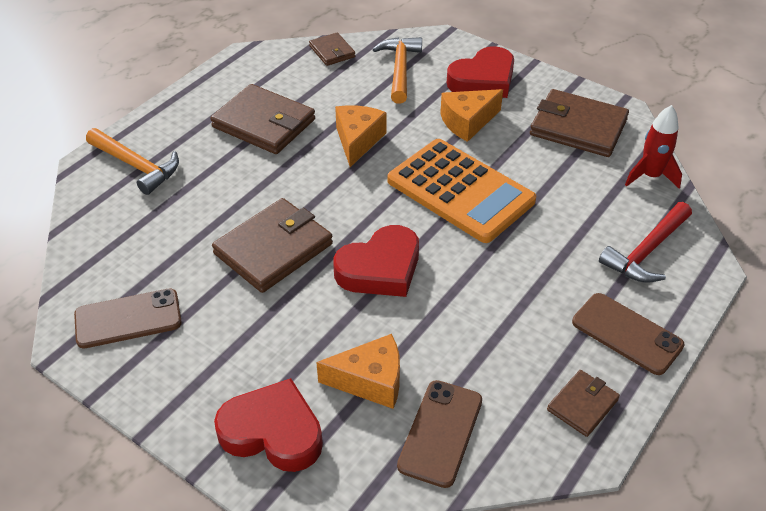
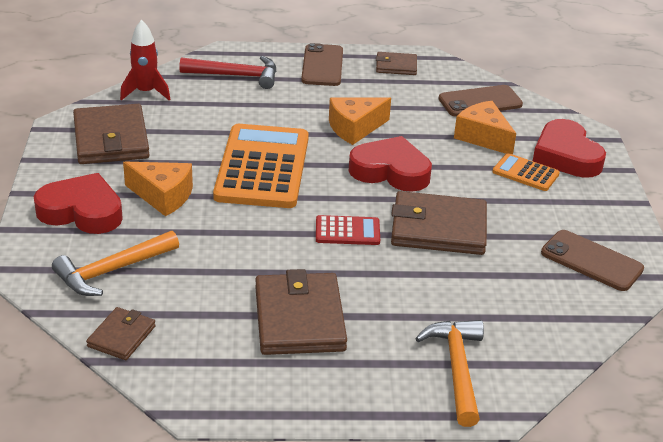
camera: 130 degrees left, 10 degrees down
orange cheese [335,105,387,167] -> orange cheese moved to [329,97,391,145]
none -> red calculator [316,215,380,245]
none -> orange calculator [492,153,560,191]

